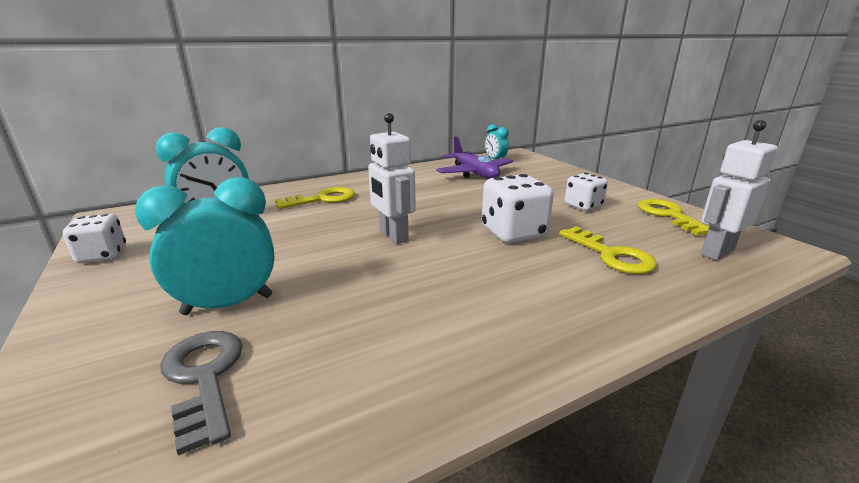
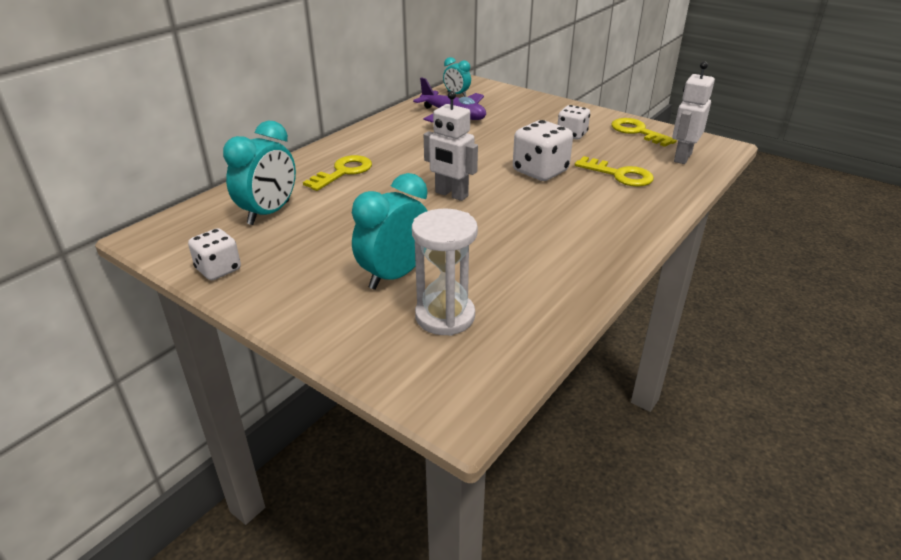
camera: 25 degrees left, 10 degrees up
grey key [160,331,243,456] -> white hourglass [412,208,478,336]

